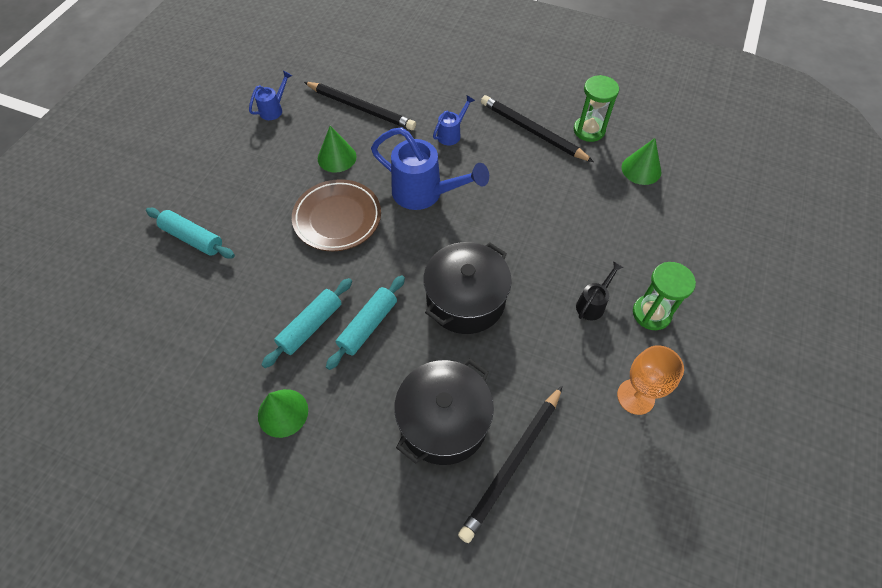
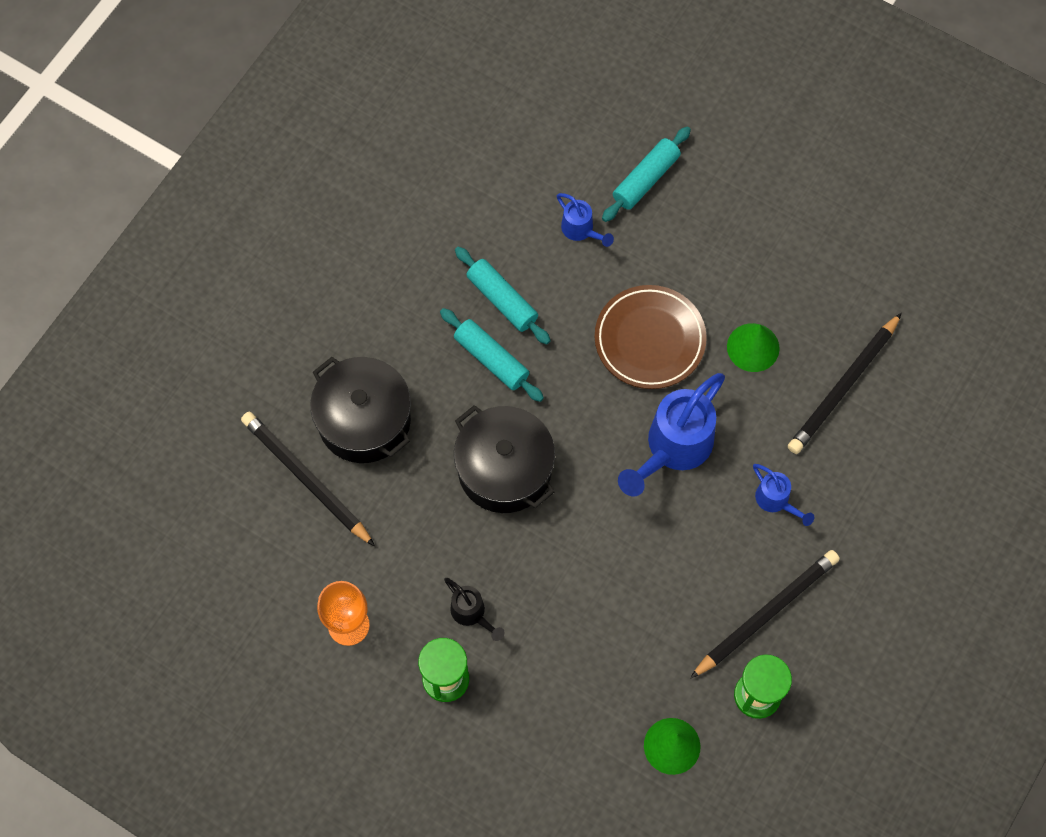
camera: 100 degrees right, 10 degrees up
blue watering can [249,71,292,120] -> blue watering can moved to [557,193,614,247]
green cone [258,389,308,438] -> none

